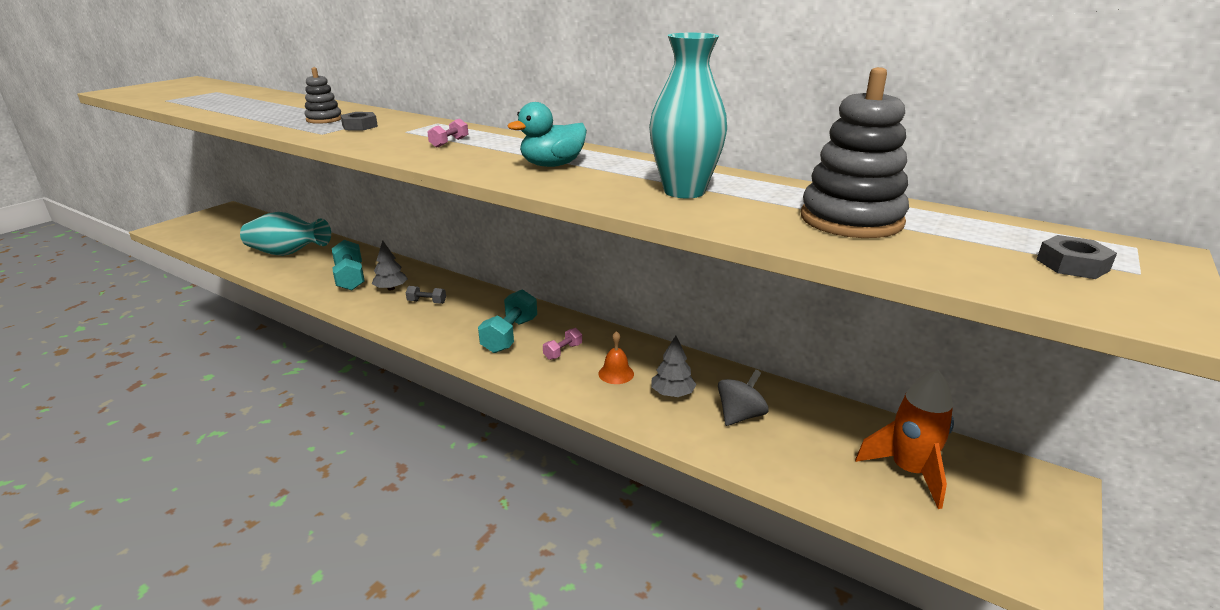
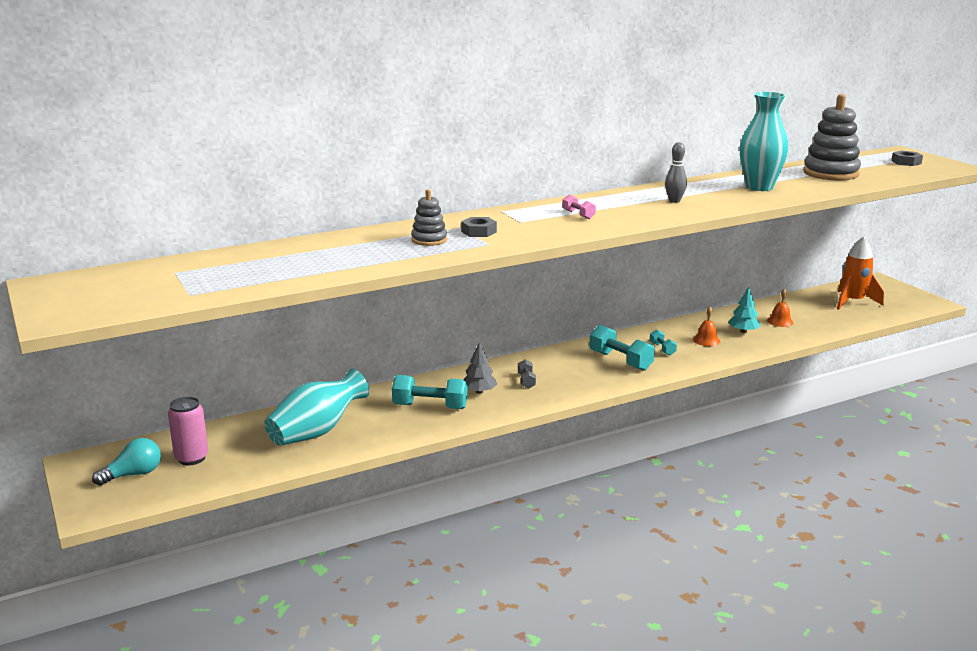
camera: 60 degrees left, 5 degrees down
grey dumbbell [406,286,446,304] -> grey dumbbell turned 45 degrees counterclockwise [518,359,536,389]
turquoise duck [508,102,587,167] -> grey bowling pin [665,142,687,203]
pink dumbbell [543,328,582,360] -> turquoise dumbbell [650,329,677,355]
grey tree [652,336,696,397] -> turquoise tree [728,287,761,333]
grey spinning top [718,370,769,426] -> orange bell [767,288,794,327]
none -> turquoise light bulb [92,438,161,486]
none -> pink can [168,397,208,465]

